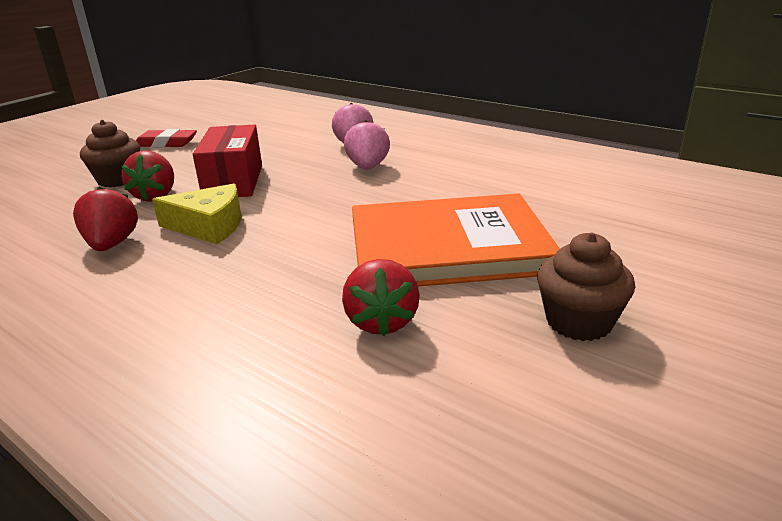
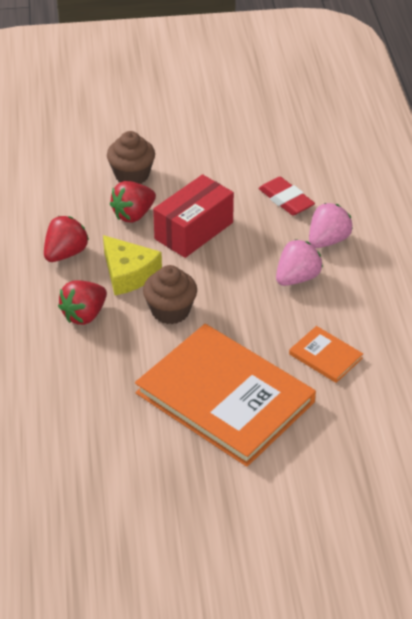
camera: 45 degrees right, 15 degrees up
red eraser [136,129,197,147] -> red eraser moved to [258,177,315,216]
red strawberry [342,259,420,336] -> red strawberry moved to [58,280,107,325]
brown cupcake [537,233,635,341] -> brown cupcake moved to [143,265,197,324]
none -> orange book [289,326,363,383]

